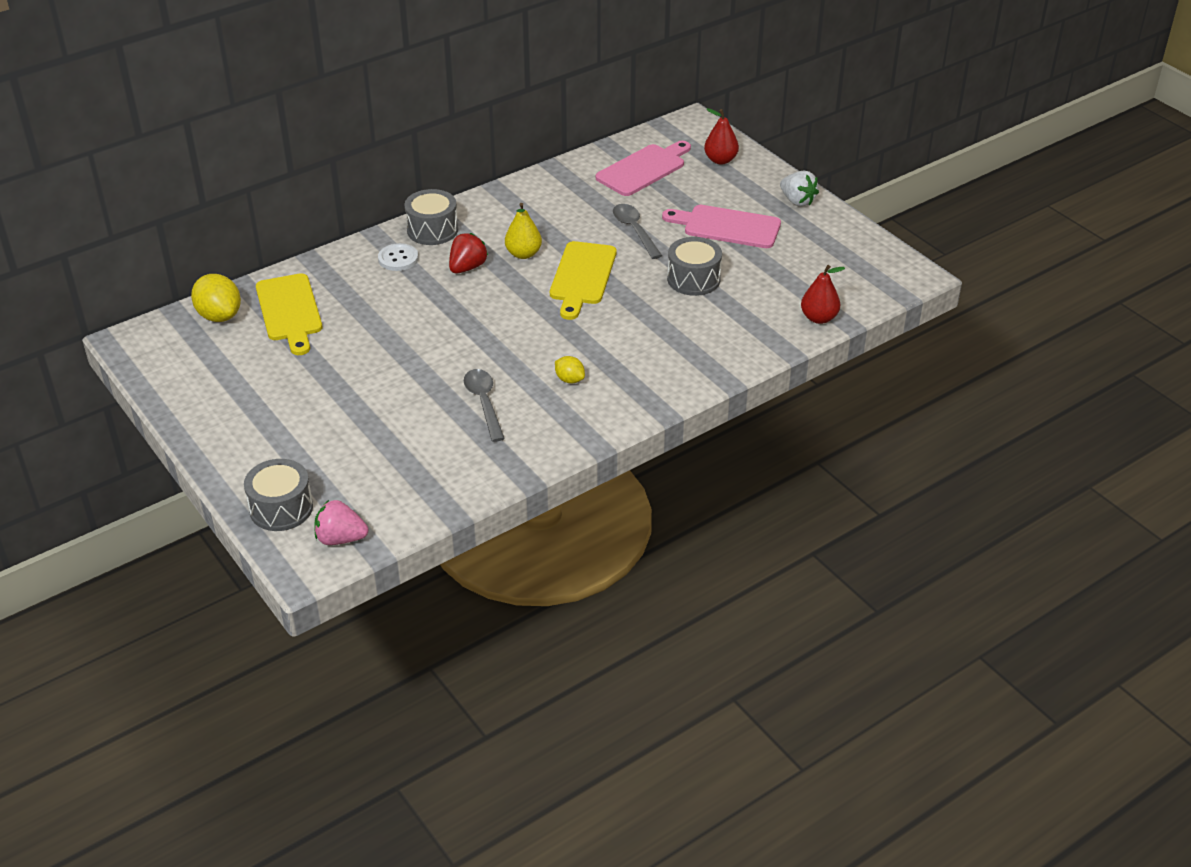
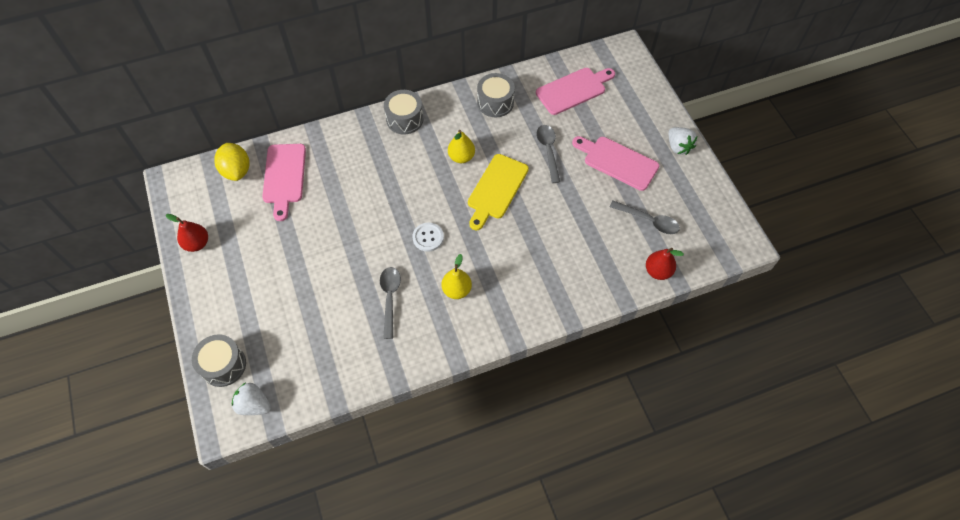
camera: 15 degrees right, 20 degrees up
yellow cutting board [256,273,322,355] -> pink cutting board [262,144,306,221]
pink strawberry [314,500,368,545] -> white strawberry [232,382,271,415]
white button [378,243,418,271] -> white button moved to [412,223,444,252]
red strawberry [449,233,488,273] -> none
yellow lemon [555,356,585,384] -> yellow pear [441,254,472,299]
grey drum [667,237,722,296] -> grey drum moved to [477,73,515,117]
red pear [704,108,739,165] -> red pear moved to [166,214,208,252]
none -> grey spoon [610,200,680,234]

